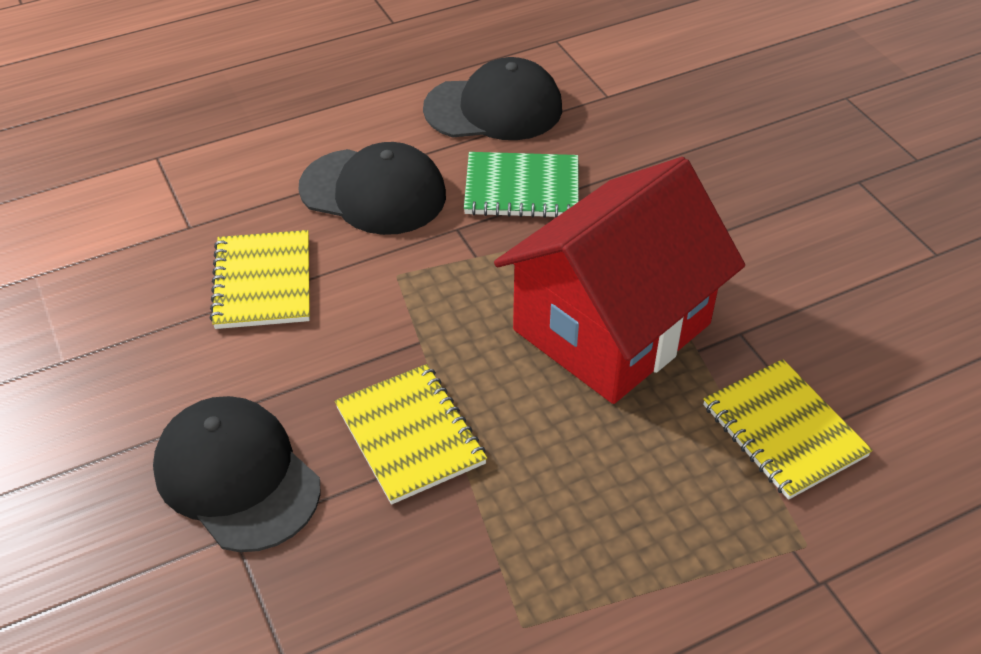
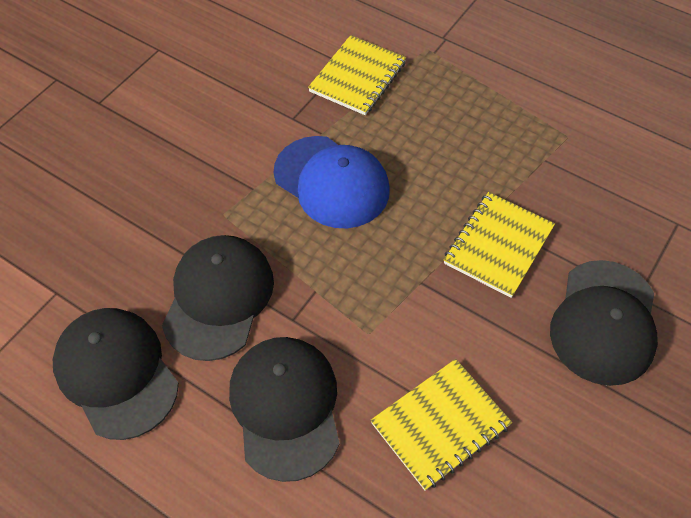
camera: 120 degrees left, 10 degrees up
green notebook [464,152,579,218] -> black cap [162,235,274,361]
red house [494,157,745,404] -> blue cap [274,136,390,228]

